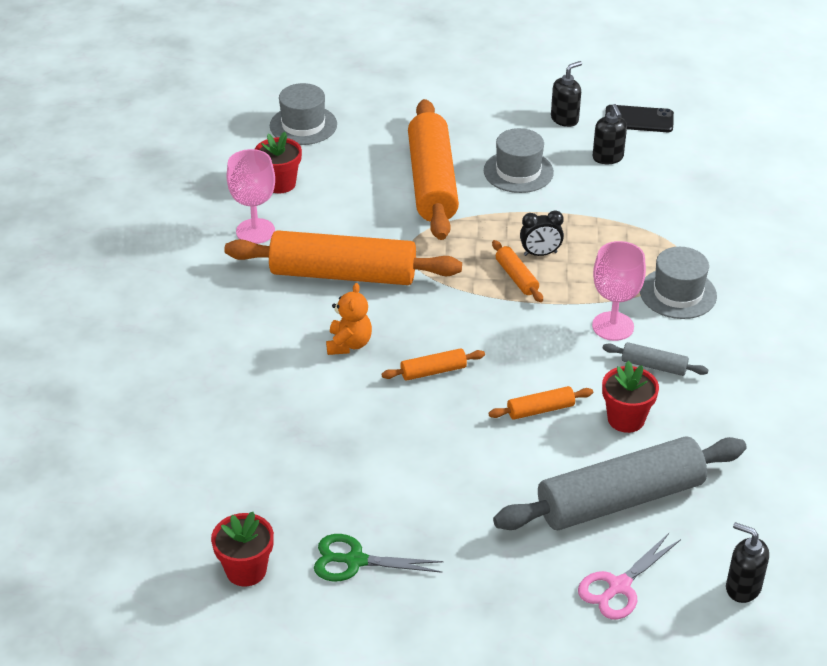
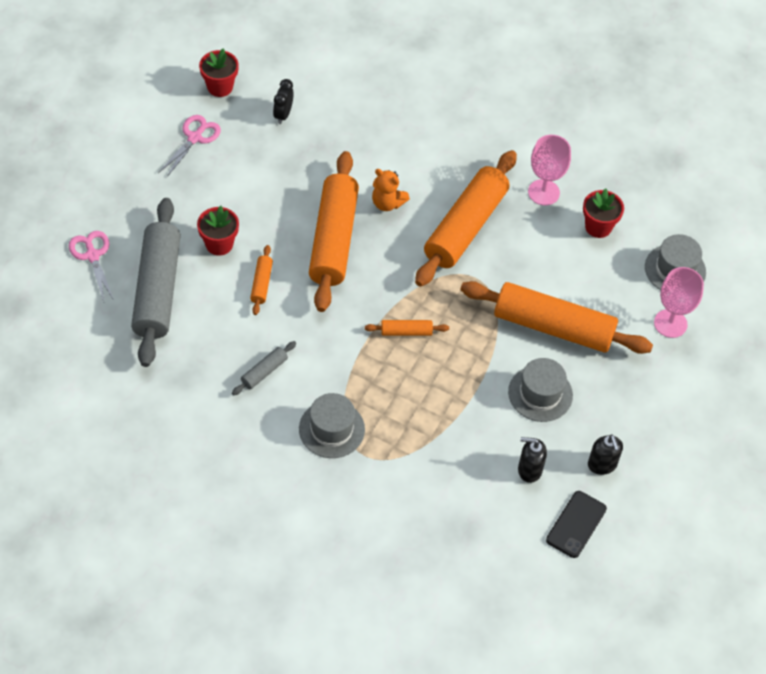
camera: 110 degrees right, 15 degrees up
green scissors [314,534,444,581] -> pink scissors [158,115,221,178]
orange rolling pin [382,348,485,381] -> orange rolling pin [309,151,359,312], size x2.36
black clock [520,210,564,256] -> black clock moved to [273,79,294,124]
pink goblet [592,241,646,341] -> pink goblet moved to [654,267,704,338]
red flower pot [602,361,659,433] -> red flower pot moved to [197,206,239,256]
black soap dispenser [726,522,769,603] -> none

